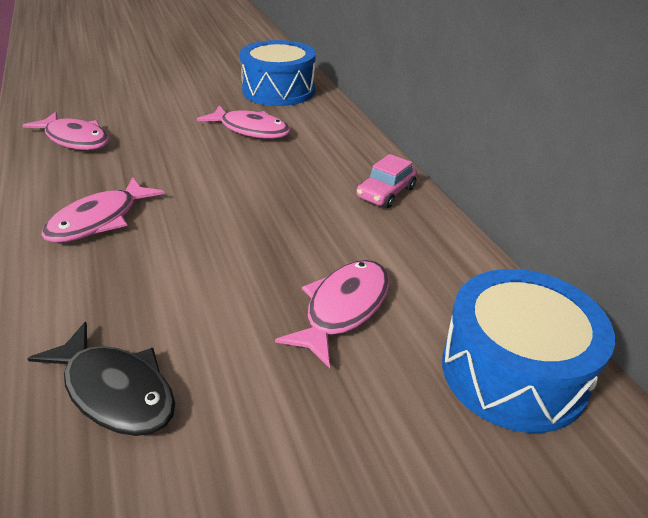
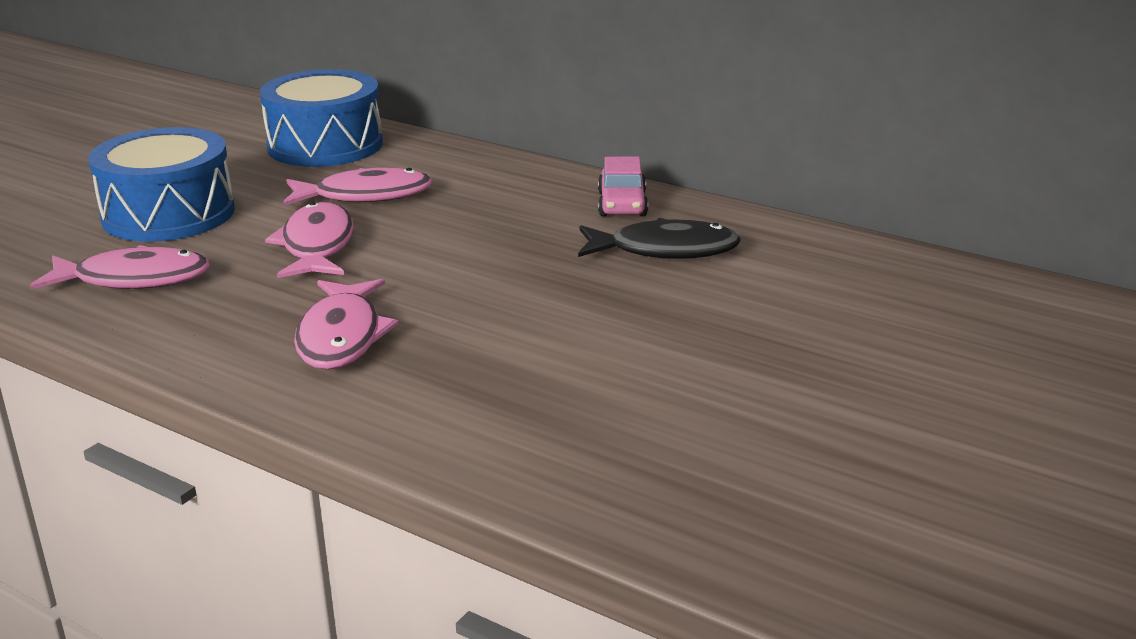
camera: 35 degrees left, 10 degrees down
black fish [27,322,175,436] -> black fish moved to [578,218,741,259]
pink fish [275,260,389,368] -> pink fish moved to [265,202,354,278]
blue drum [442,269,615,433] -> blue drum moved to [88,127,235,242]

